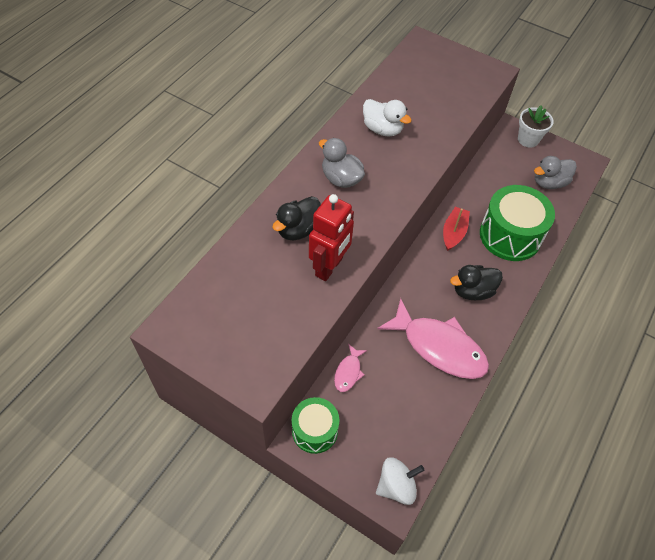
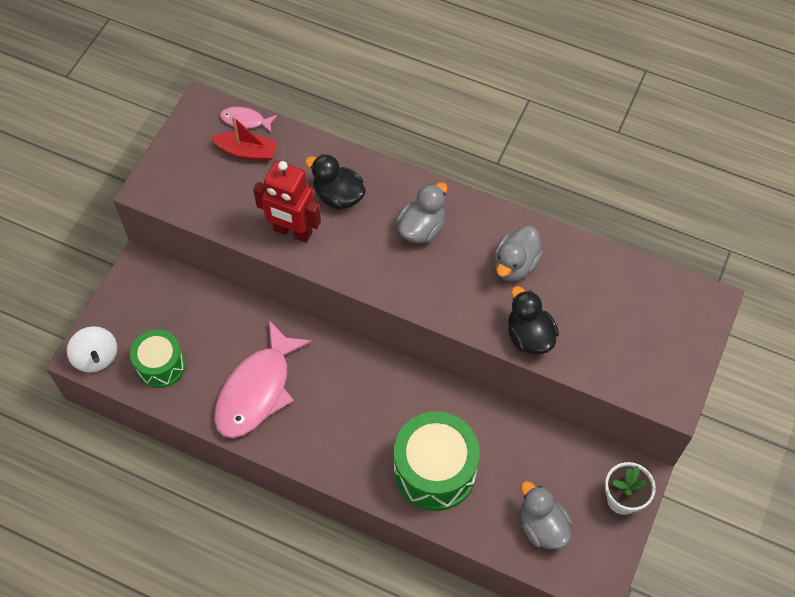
camera: 85 degrees right, 5 degrees up
green drum [291,397,339,454] -> green drum moved to [130,329,185,388]
pink fish [334,344,367,392] -> pink fish moved to [220,107,277,133]
white duck [363,99,412,137] -> grey duck [494,226,543,281]
red boat [443,207,470,251] -> red boat moved to [211,116,278,161]
black duck [450,265,503,300] -> black duck moved to [508,286,559,354]

